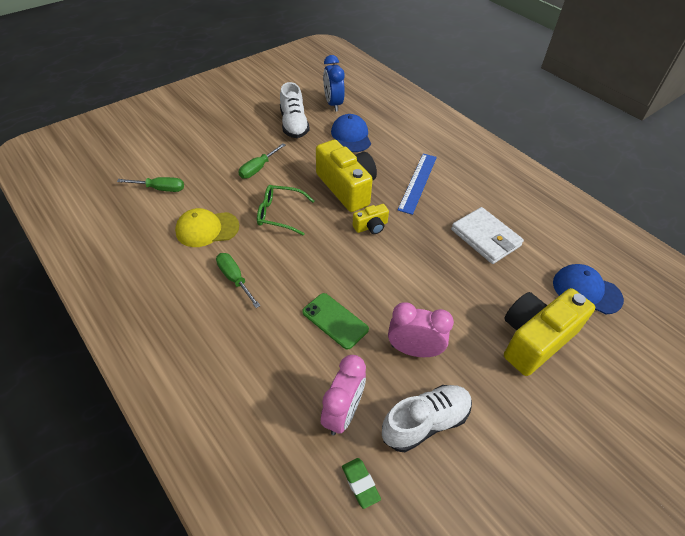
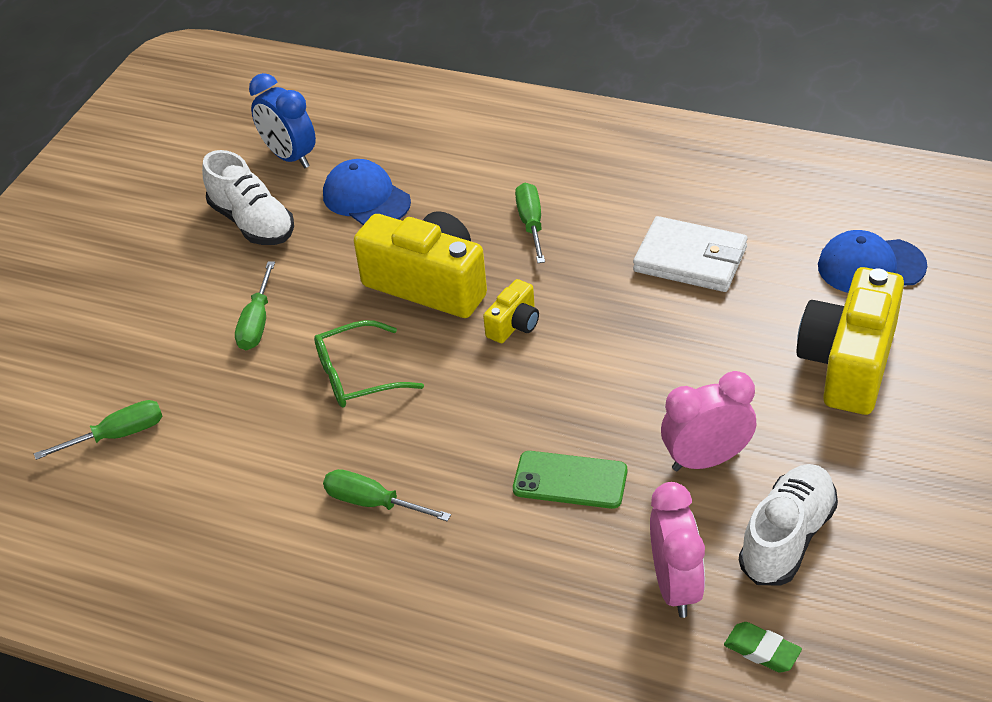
camera: 25 degrees left, 5 degrees down
yellow cap [175,208,239,247] -> none
blue ruler [398,154,437,215] -> green screwdriver [515,182,545,263]

